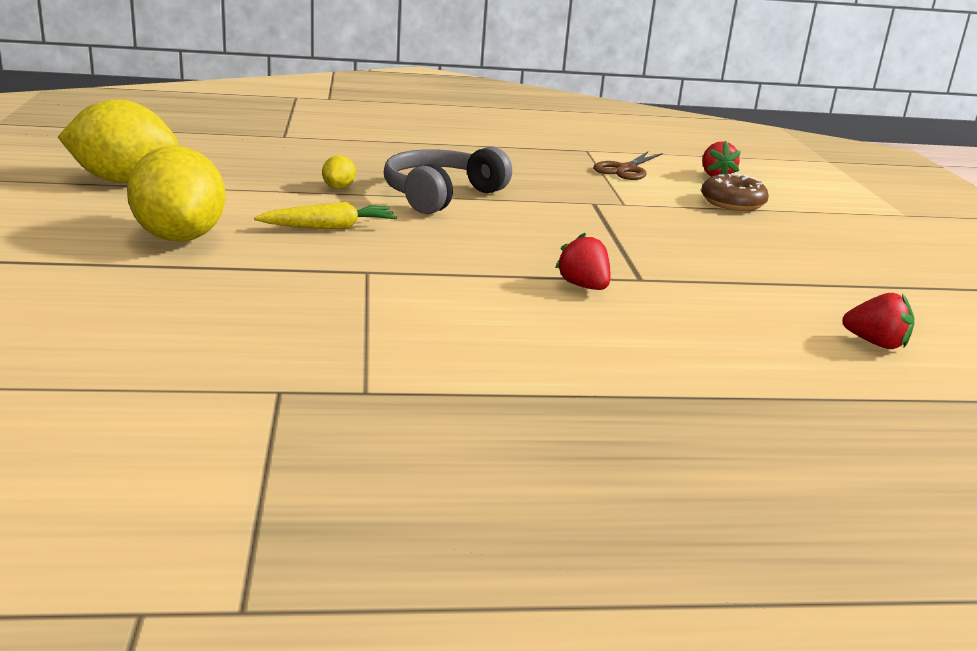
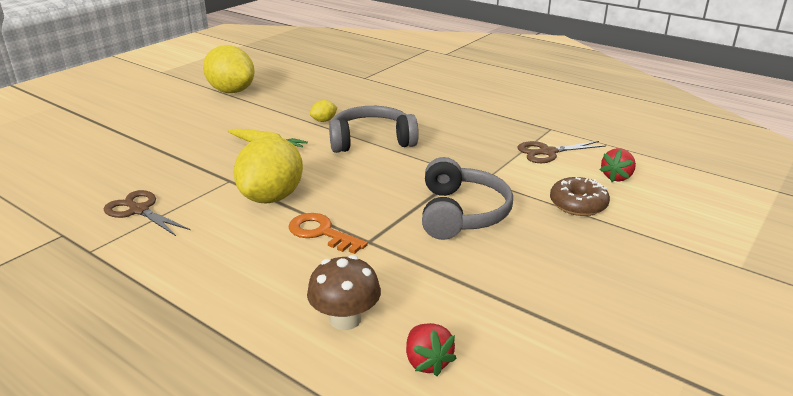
camera: 45 degrees right, 5 degrees up
yellow lemon [127,146,225,242] -> yellow lemon moved to [234,136,303,203]
red strawberry [555,233,610,290] -> orange key [288,213,368,254]
none -> brown scissors [104,190,190,236]
none -> brown mushroom [307,255,381,330]
none -> grey headphones [422,157,513,240]

